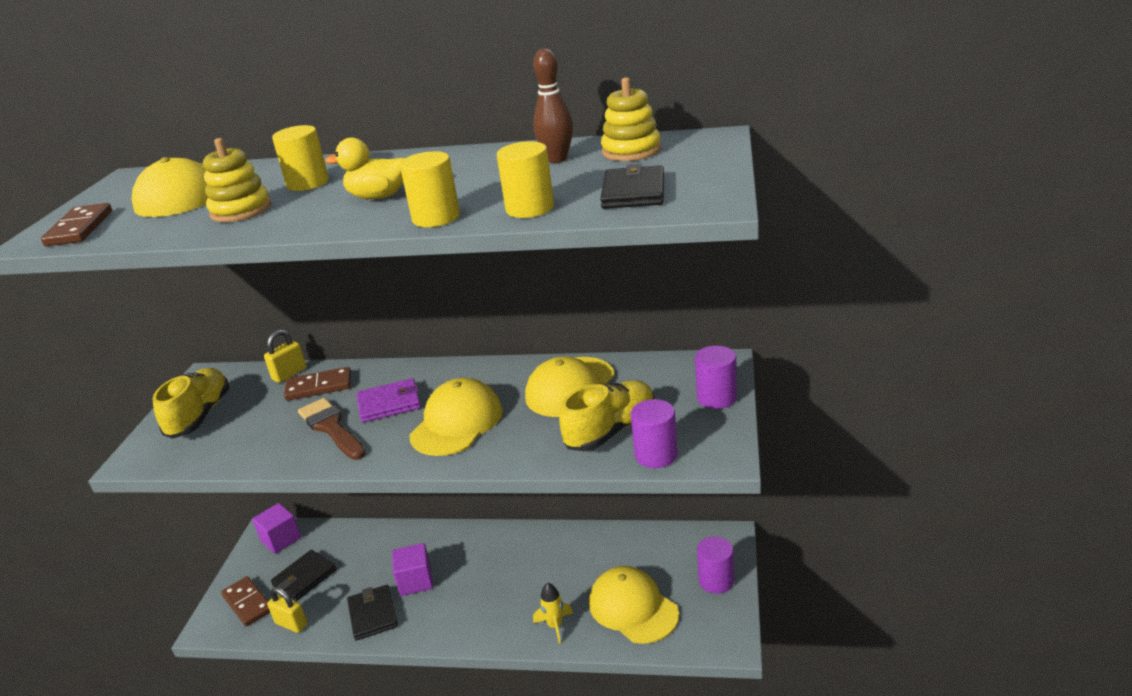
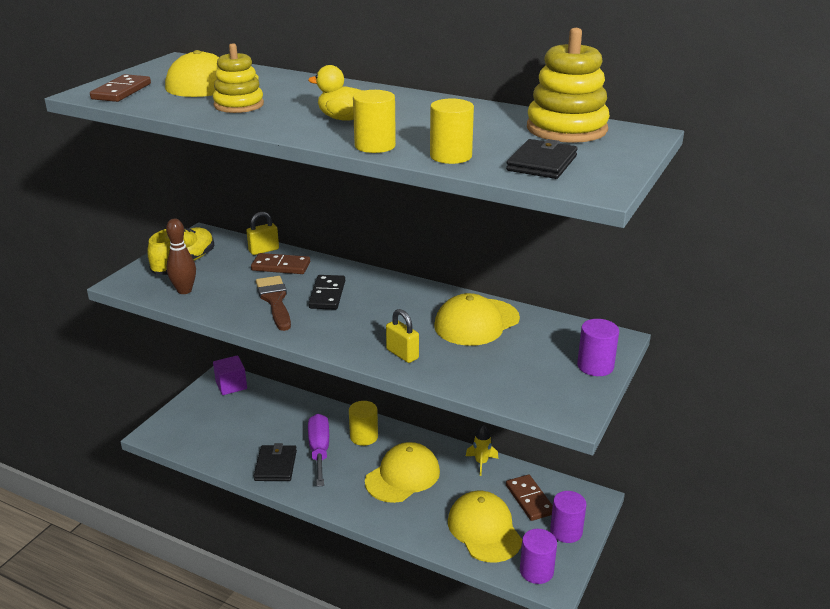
camera: 15 degrees right, 0 degrees up
brown domino [221,576,270,627] -> brown domino moved to [506,474,553,521]
yellow padlock [267,587,308,633] -> yellow padlock moved to [386,309,419,363]
black wallet [271,550,337,601] -> none
yellow cylinder [272,125,329,191] -> yellow cylinder moved to [349,401,378,446]
purple wallet [357,378,421,423] -> black domino [308,275,345,310]
purple cube [392,543,433,596] -> purple screwdriver [308,414,329,487]
yellow cap [409,378,503,456] -> yellow cap moved to [365,442,440,503]
brown bowling pin [533,49,573,163] -> brown bowling pin moved to [166,219,196,294]
yellow rocket [533,583,573,644] -> yellow rocket moved to [466,425,498,476]
yellow shoe [559,380,654,452] -> none
yellow stacking toy [601,77,661,161] -> yellow stacking toy [527,28,610,143], size x1.52
purple cylinder [631,399,678,468] -> purple cylinder moved to [520,529,557,584]

